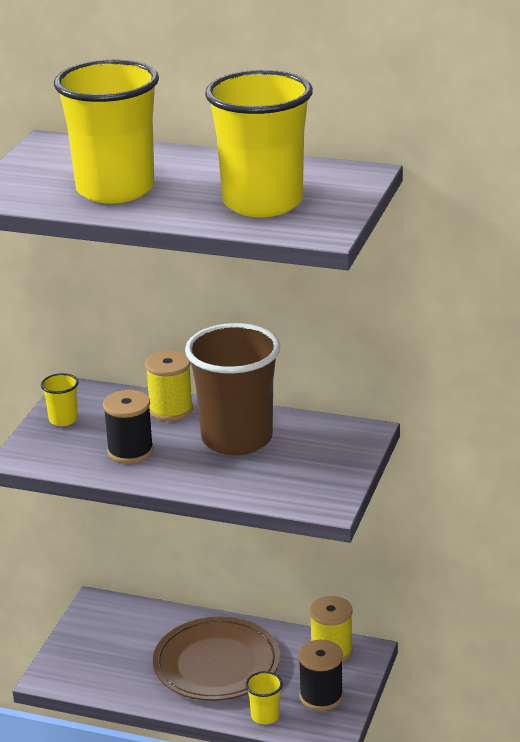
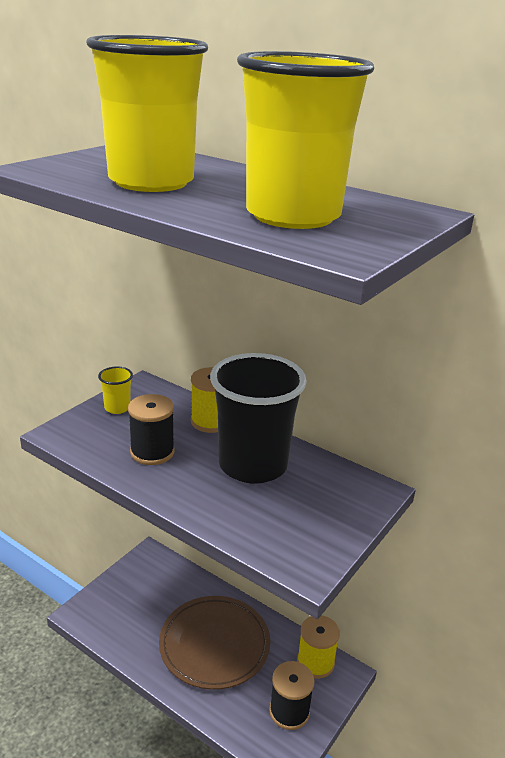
camera: 15 degrees right, 0 degrees up
brown cup [185,323,281,455] -> black cup [210,353,307,484]
yellow cup [245,671,283,724] -> none

